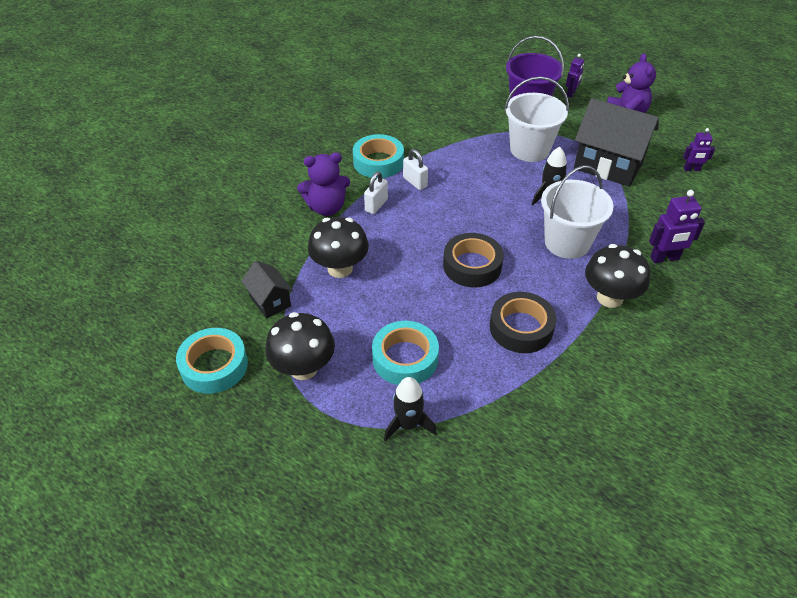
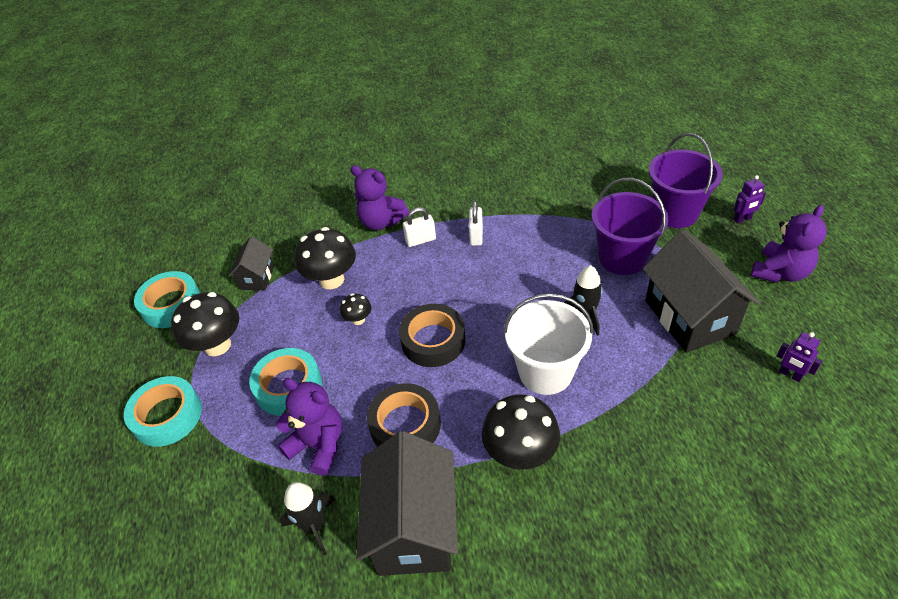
camera: 45 degrees right, 0 degrees up
turquoise tape [353,134,404,178] -> turquoise tape moved to [124,376,202,447]
black rocket [384,377,437,442] -> black rocket moved to [280,482,336,555]
white bucket [504,76,569,162] -> purple bucket [592,178,669,275]
purple robot [649,190,705,263] -> none
none -> purple teddy bear [276,378,342,476]
none -> black mushroom [340,293,372,325]
none -> black house [357,431,458,576]

